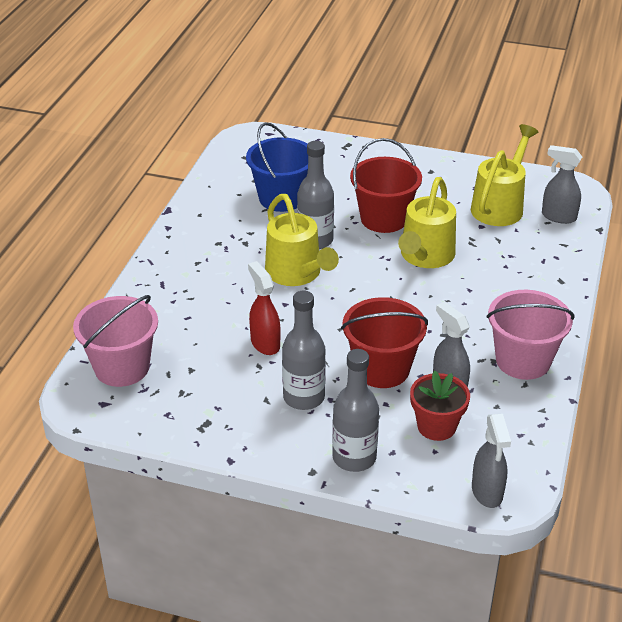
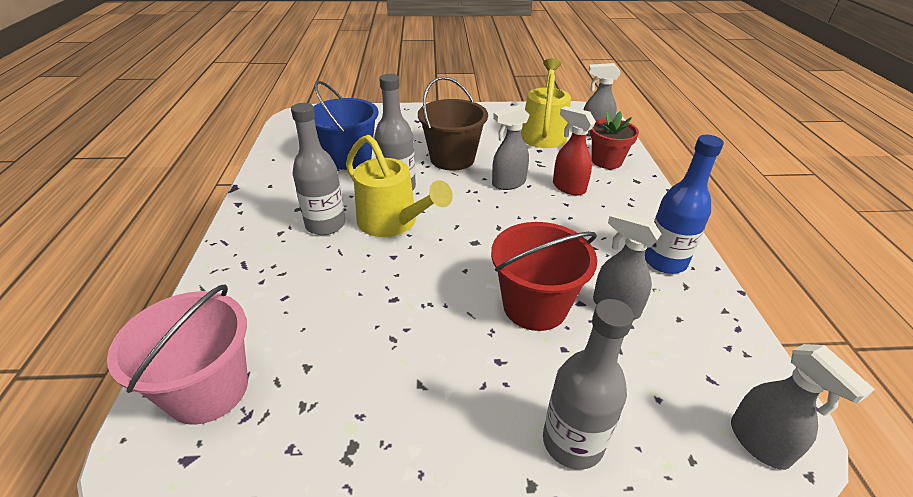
camera: 20 degrees left, 0 degrees up
red spray bottle [248,261,281,355] -> red spray bottle moved to [553,106,596,196]
grey bottle [282,291,326,410] -> grey bottle moved to [291,103,345,235]
red bucket [350,138,422,233] -> brown bucket [418,77,488,171]
yellow watering can [398,177,456,268] -> grey spray bottle [492,105,530,190]
red flower pot [410,370,470,441] -> red flower pot moved to [590,111,639,169]
pink bucket [487,290,575,380] -> blue bottle [645,135,724,274]

